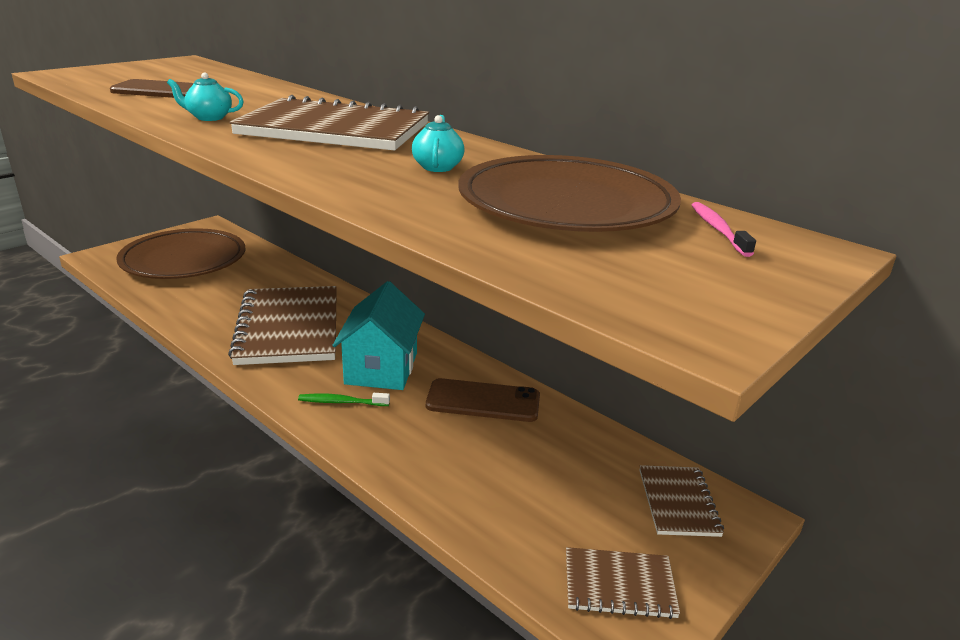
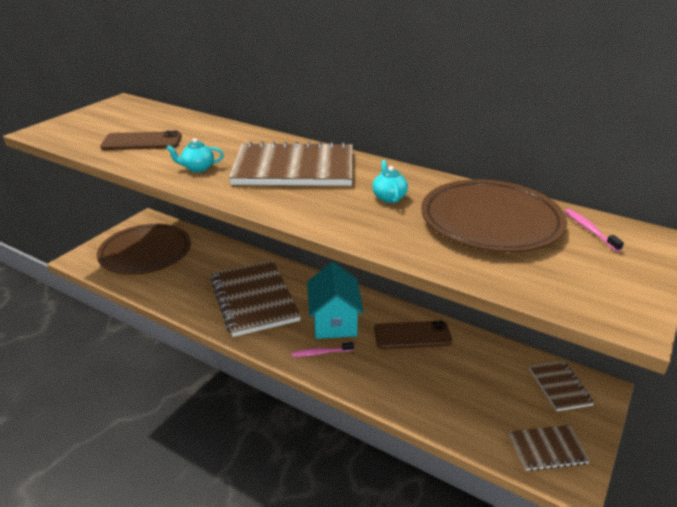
camera: 10 degrees left, 5 degrees up
green toothbrush [298,393,390,406] -> pink toothbrush [292,342,354,357]

